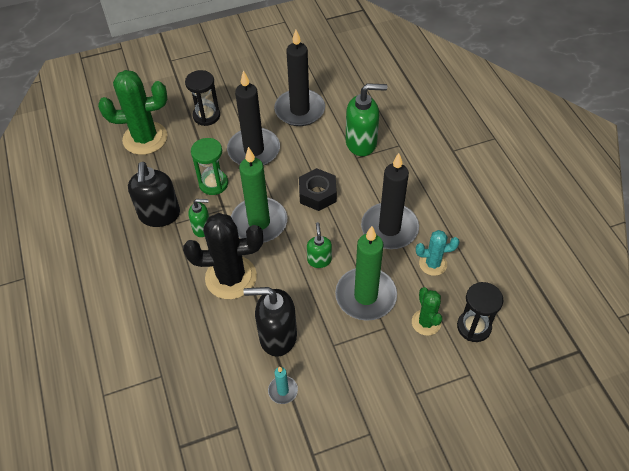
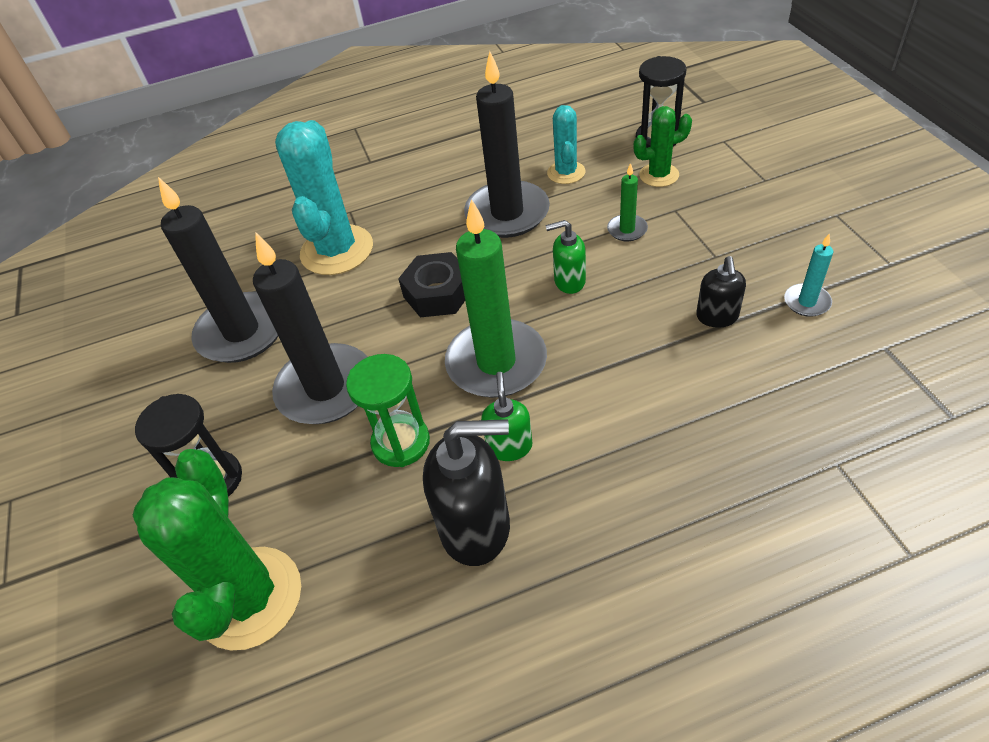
camera: 85 degrees left, 5 degrees down
black cactus [183,213,263,299] -> none
black soap dispenser [244,287,297,357] -> black soap dispenser [696,256,746,328], size x0.56
green candle [335,226,397,321] -> green candle [607,163,648,241], size x0.45
green soap dispenser [346,83,387,156] -> turquoise cactus [275,120,373,275]

